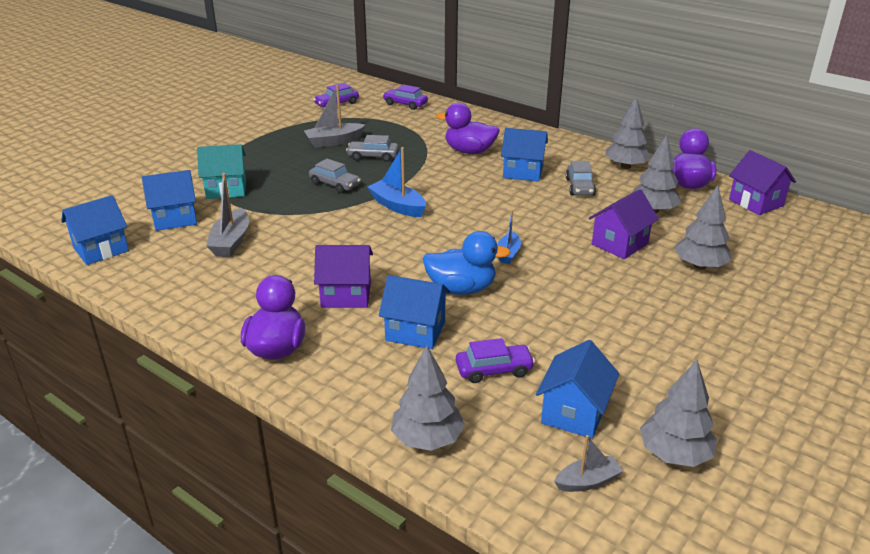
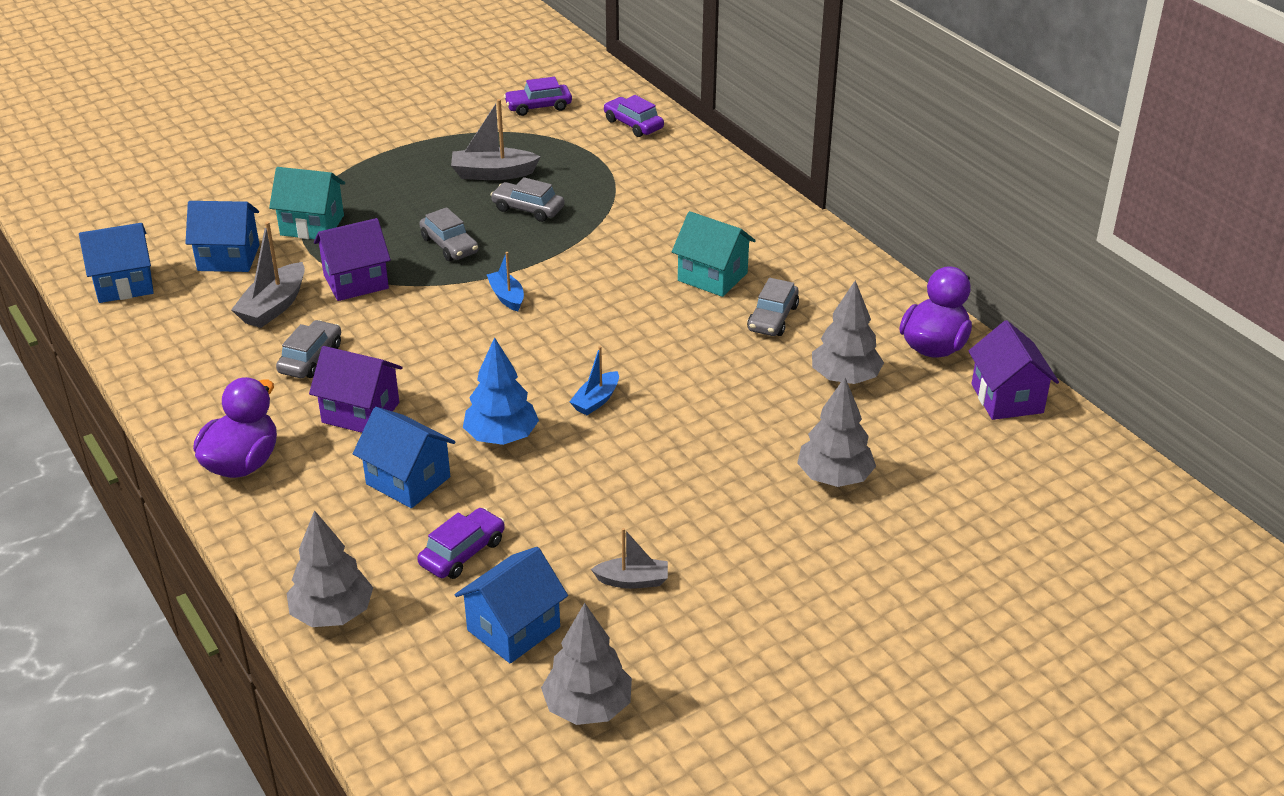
camera: 20 degrees right, 5 degrees up
blue boat [367,147,426,217] -> blue boat [487,252,524,311], size x0.63
blue duck [423,231,511,295] -> blue tree [463,337,539,445]
purple duck [436,103,500,154] -> none
purple car [456,338,535,383] -> purple car turned 60 degrees counterclockwise [417,508,505,579]
blue house [501,128,548,182] -> turquoise house [672,211,756,297]
grey boat [554,435,623,492] -> grey boat moved to [591,528,668,589]
purple house [589,189,659,259] -> purple house moved to [314,218,391,301]
grey tree [605,96,651,169] -> none
none -> grey car [276,320,341,378]

